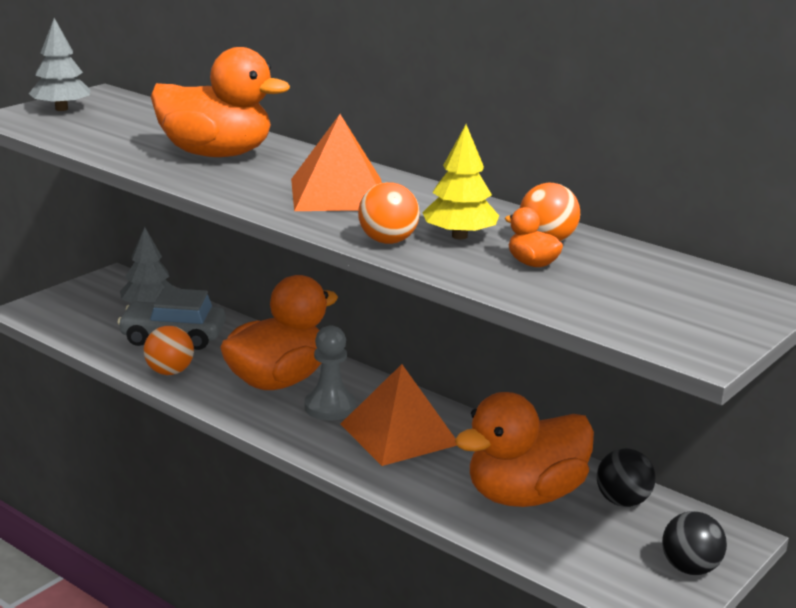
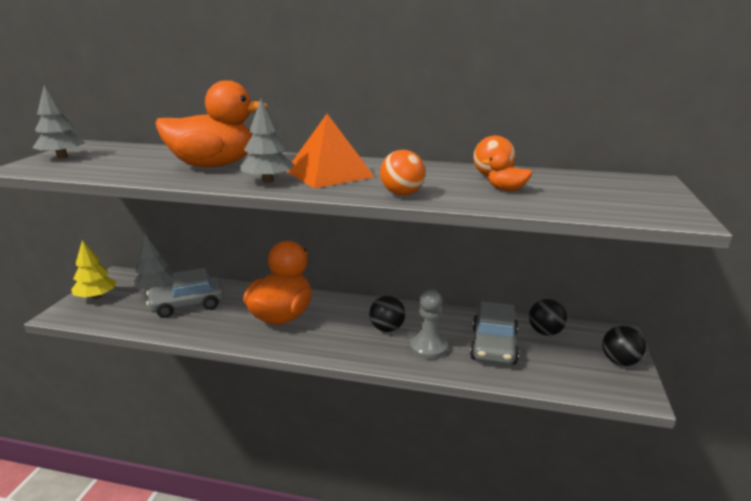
camera: 25 degrees left, 0 degrees up
orange ball [144,326,194,375] -> none
grey pawn [304,325,356,420] -> grey pawn moved to [410,289,448,360]
orange pyramid [340,364,457,466] -> black ball [369,296,405,332]
yellow tree [422,124,499,239] -> yellow tree moved to [71,240,117,299]
orange duck [455,392,594,507] -> grey car [470,301,519,365]
none -> grey tree [240,99,294,183]

